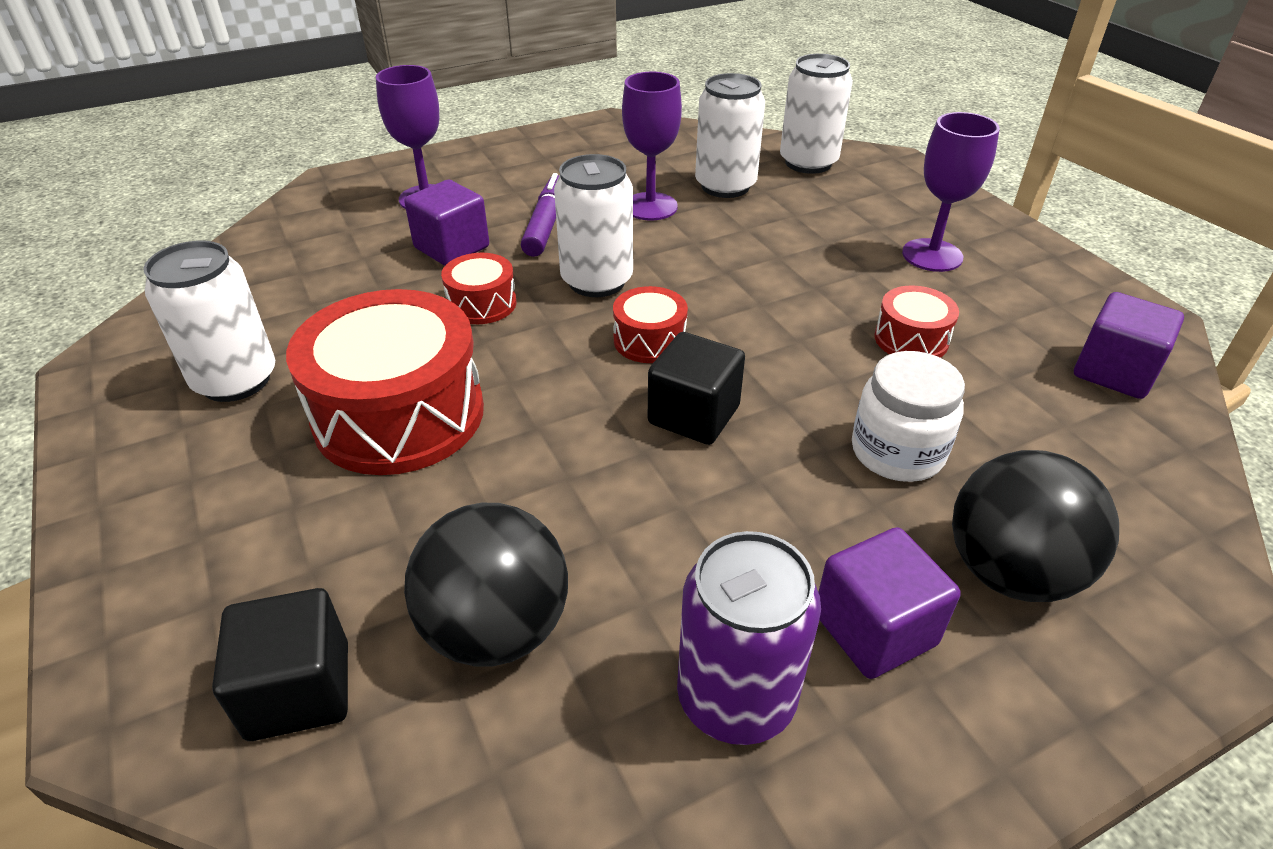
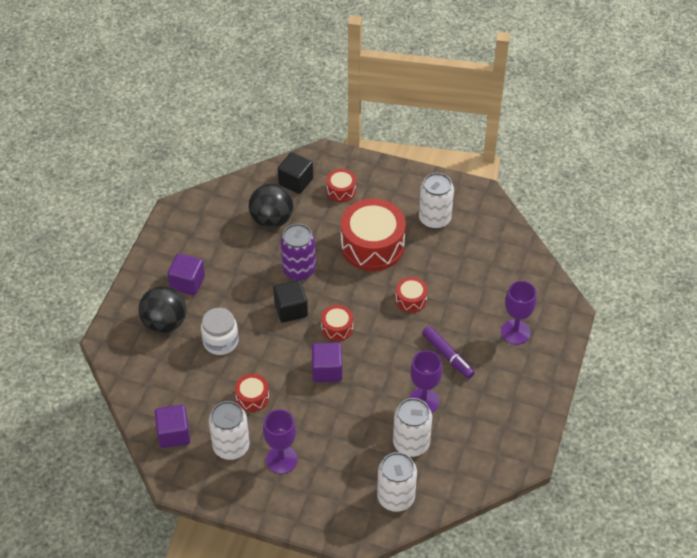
camera: 135 degrees right, 10 degrees up
purple cube [404,180,489,266] -> purple cube moved to [312,343,342,382]
white can [554,154,633,297] -> white can moved to [209,401,249,460]
purple can [677,531,821,745] -> purple can moved to [281,224,316,280]
none -> red drum [326,169,356,202]

